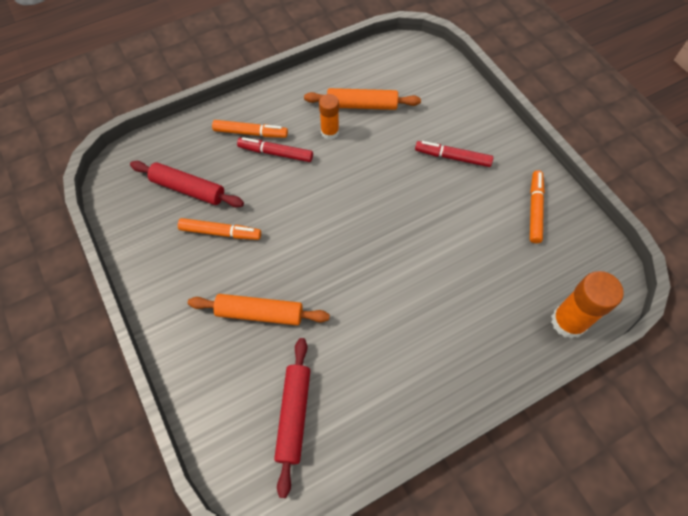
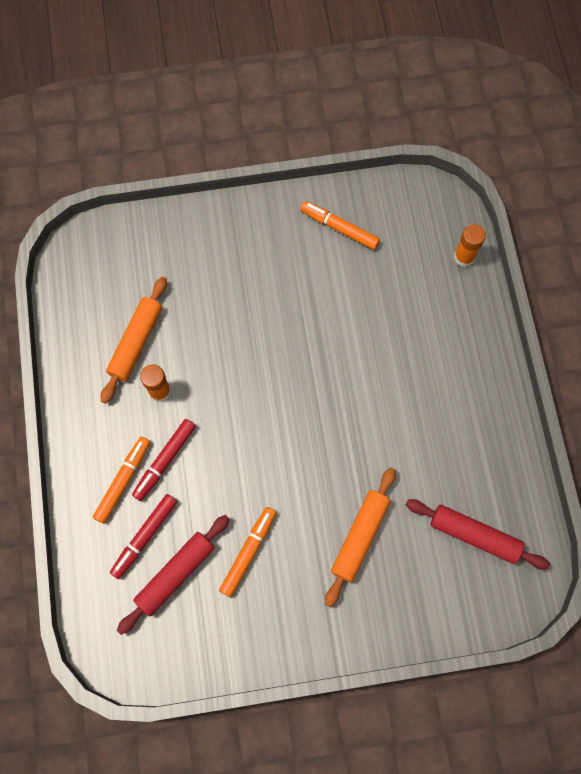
camera: 70 degrees left, 10 degrees up
red marker [415,141,493,167] -> red marker moved to [110,494,177,579]
orange glue stick [551,271,624,339] -> orange glue stick [454,224,486,267], size x0.63

